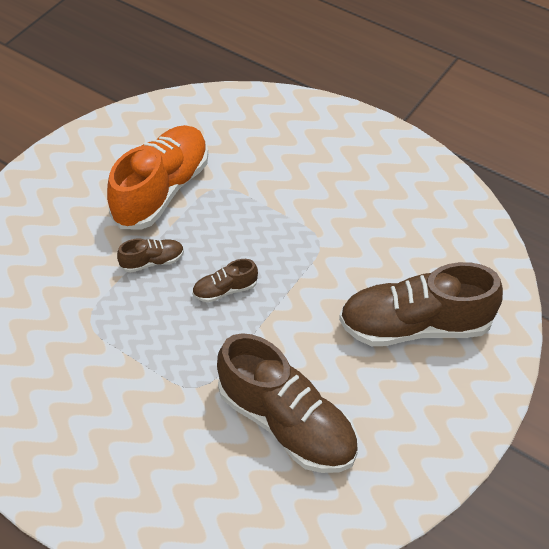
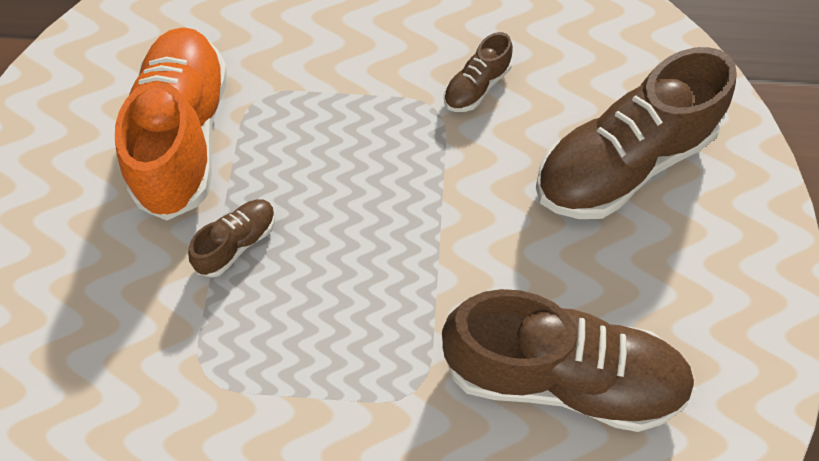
camera: 30 degrees left, 10 degrees up
brown shoe [192,259,258,303] -> brown shoe moved to [444,32,513,112]

